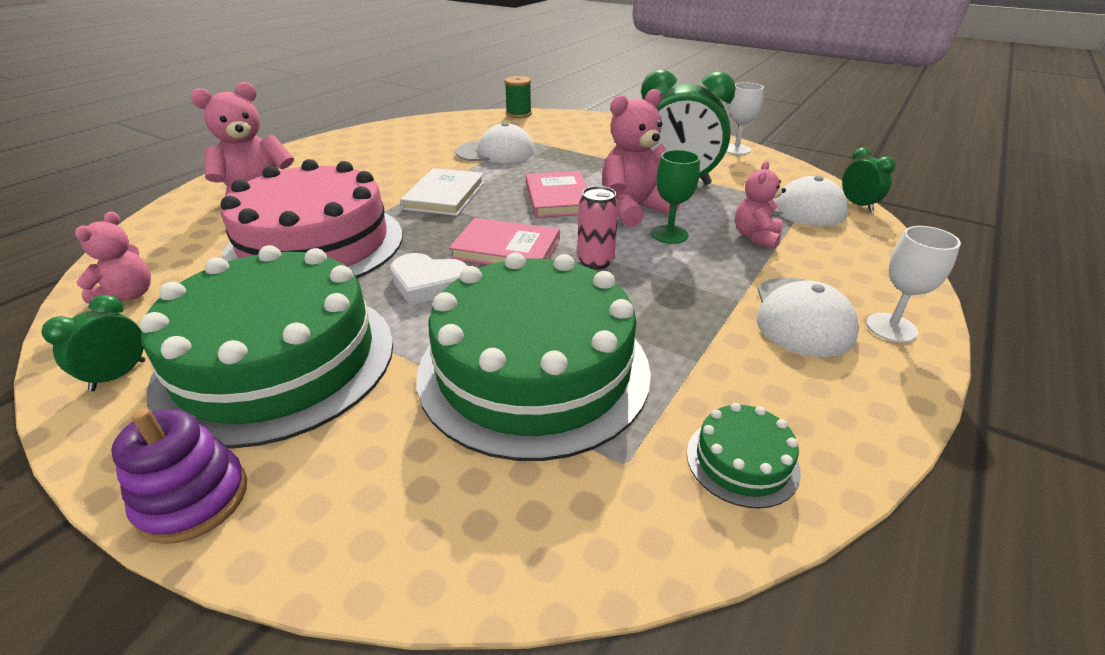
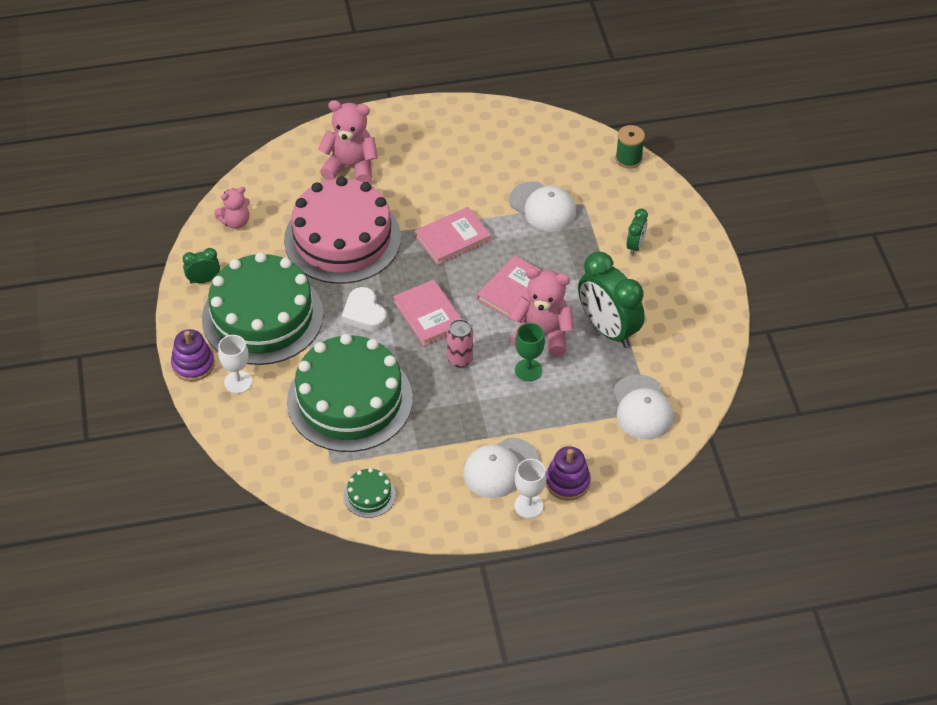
camera: 45 degrees right, 15 degrees up
white book [400,168,484,216] -> pink book [415,207,491,265]
white goblet [726,83,764,155] -> white goblet moved to [218,335,252,394]
pink teddy bear [735,161,786,249] -> none
green clock [842,147,896,212] -> green clock moved to [626,209,648,255]
none -> purple stacking toy [546,446,591,500]

